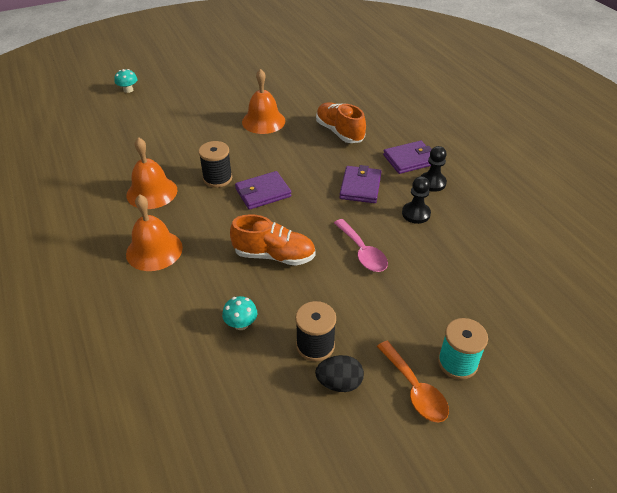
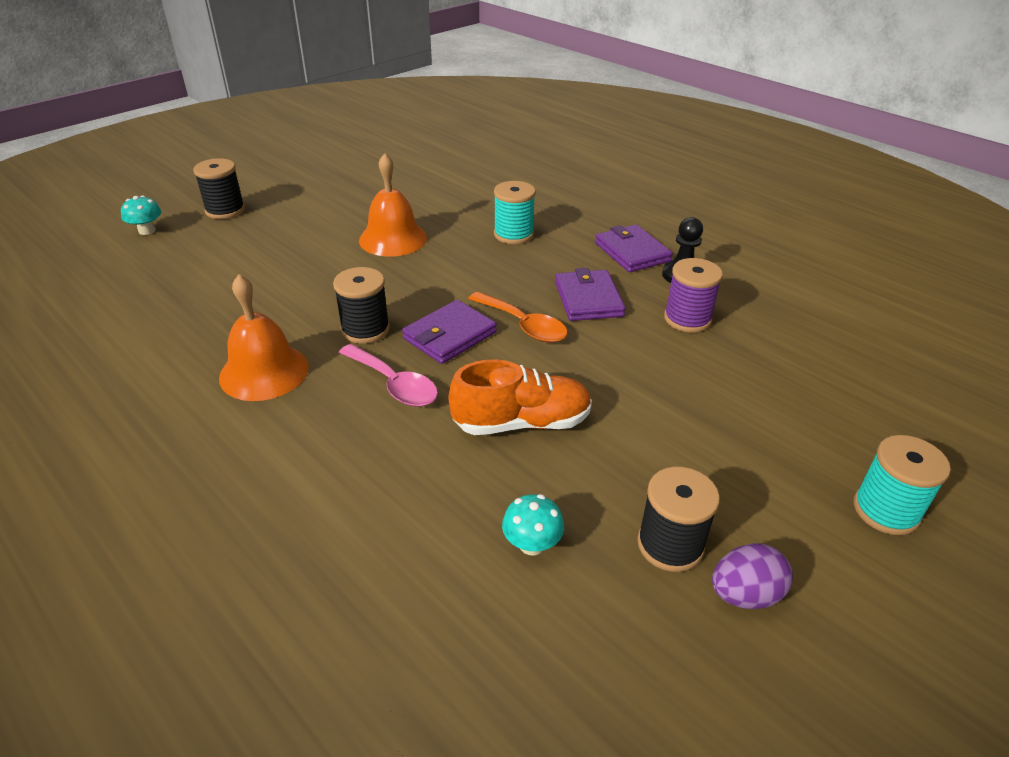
camera: 20 degrees left, 5 degrees down
orange bell [126,194,183,271] -> none
black egg [315,355,364,392] -> purple egg [712,543,793,609]
orange shoe [316,102,366,143] -> turquoise spool [494,181,536,244]
pink spoon [334,219,388,272] -> pink spoon moved to [339,344,438,407]
orange spoon [377,341,449,423] -> orange spoon moved to [468,292,568,343]
purple wallet [383,141,432,174] -> purple wallet turned 75 degrees counterclockwise [595,225,673,272]
black pawn [402,176,431,224] -> purple spool [664,258,723,333]
none -> black spool [193,158,245,219]

